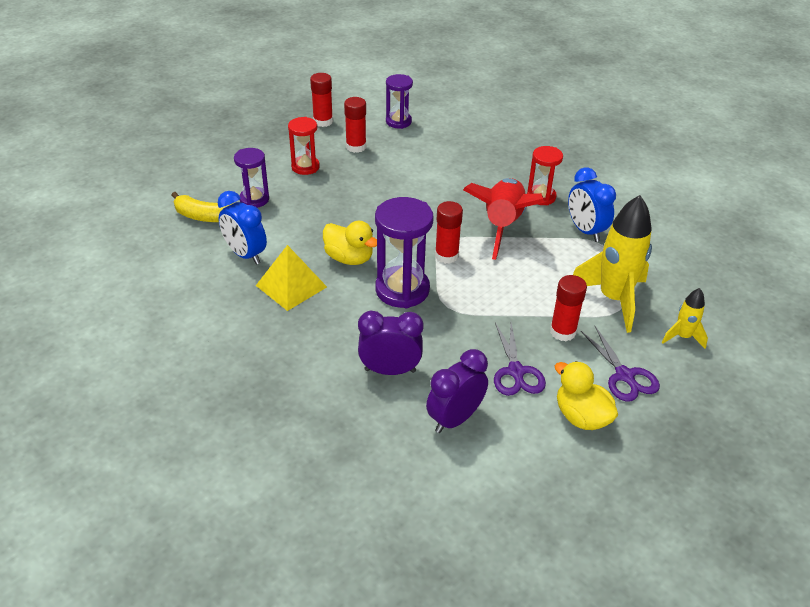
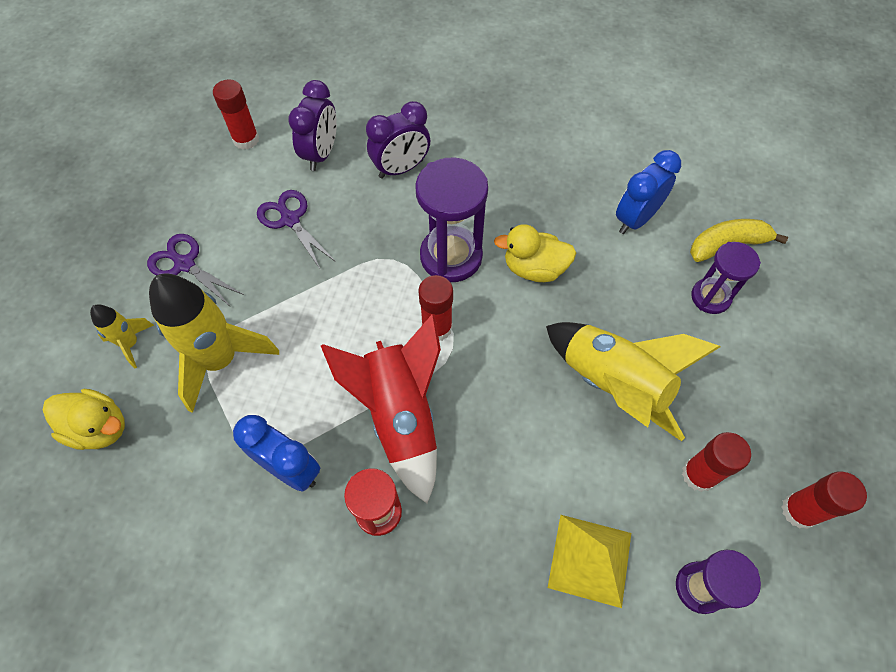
camera: 150 degrees right, 20 degrees up
blue clock [218,191,267,265] -> blue clock turned 60 degrees counterclockwise [616,150,681,234]
yellow pyramid [256,245,327,311] -> yellow pyramid moved to [548,515,631,608]
red hourglass [288,117,320,175] -> none
red glue stick [550,275,587,341] -> red glue stick moved to [213,80,259,150]
yellow duck [555,361,618,430] -> yellow duck moved to [43,389,125,450]
none -> yellow rocket [546,322,720,441]

